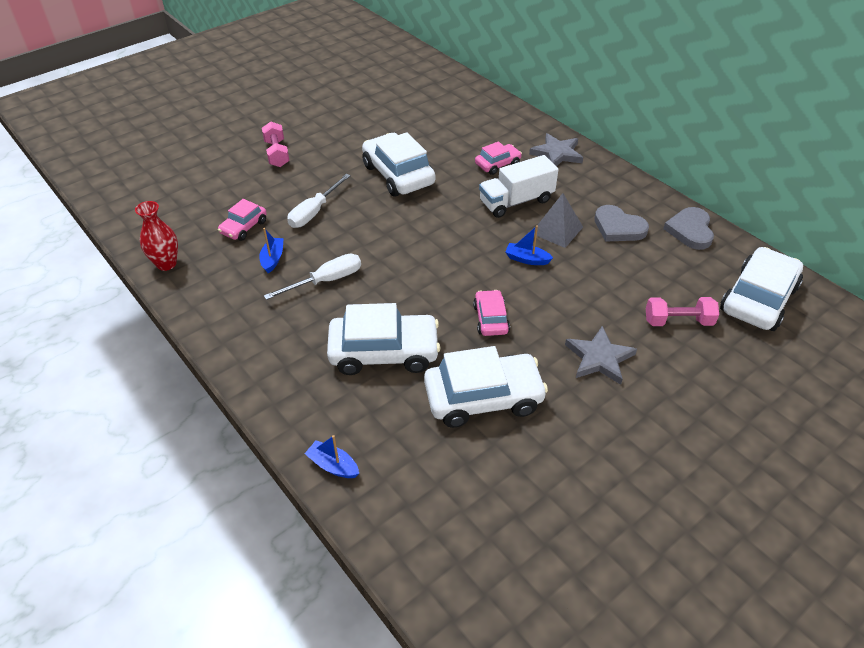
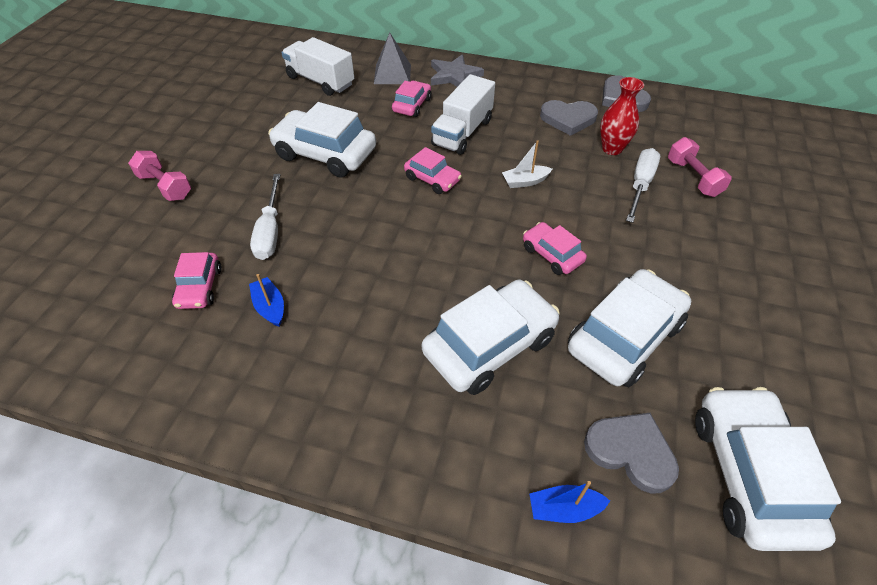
camera: 35 degrees left, 5 degrees up
red vase [135,201,178,271] -> red vase moved to [600,77,644,155]
white screwdriver [264,254,361,300] -> white screwdriver moved to [626,148,660,223]
blue boat [505,225,553,265] -> white boat [502,140,552,188]
grey pyramid [534,193,583,248] -> grey pyramid moved to [374,32,411,84]
grey star [565,326,637,385] -> none
pink dumbbell [646,297,719,326] -> pink dumbbell turned 75 degrees counterclockwise [668,137,732,197]
white car [720,247,803,331] -> white car moved to [695,387,841,551]
none -> white truck [281,37,355,96]
none -> pink car [404,147,462,194]
none -> grey heart [584,413,679,494]

